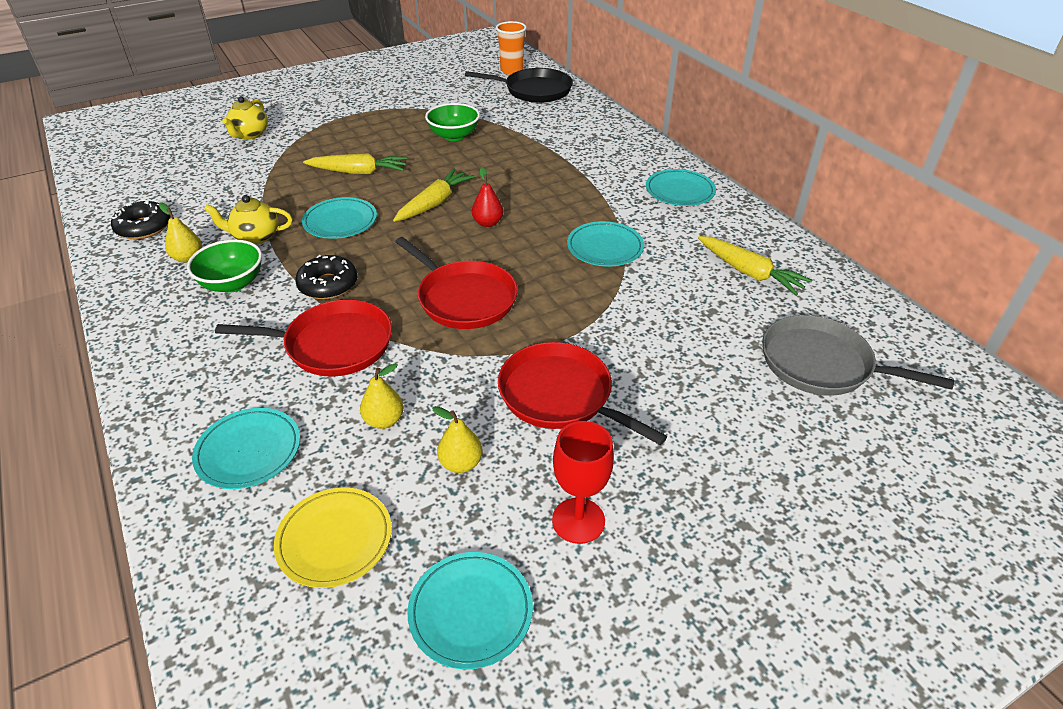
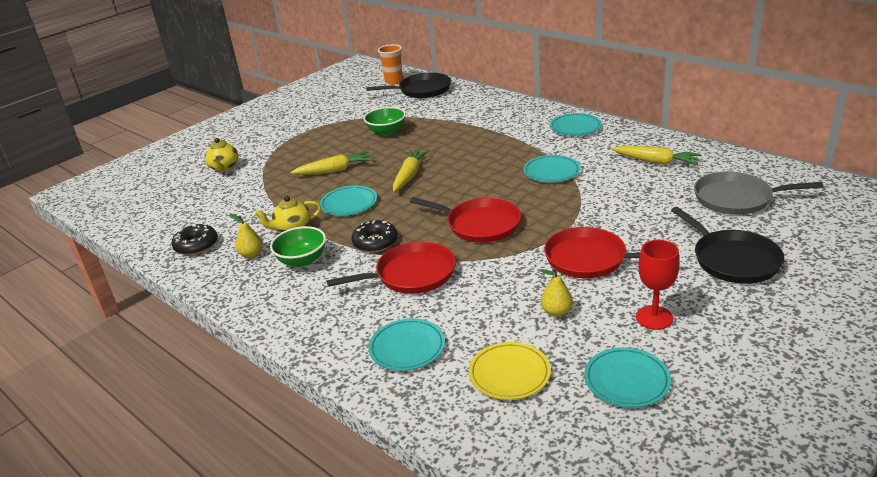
camera: 15 degrees left, 10 degrees down
yellow pear [360,364,404,429] -> none
red pear [472,167,503,227] -> none
none -> black pan [671,207,784,284]

